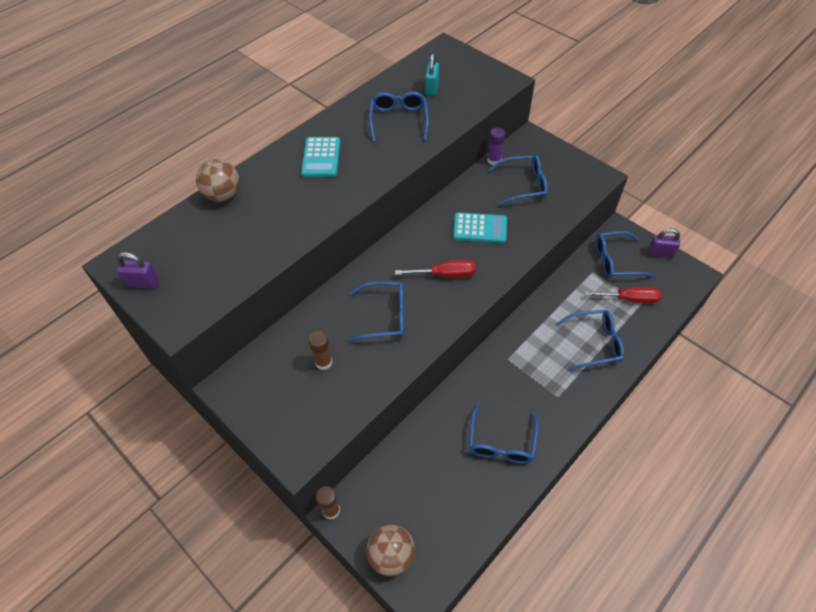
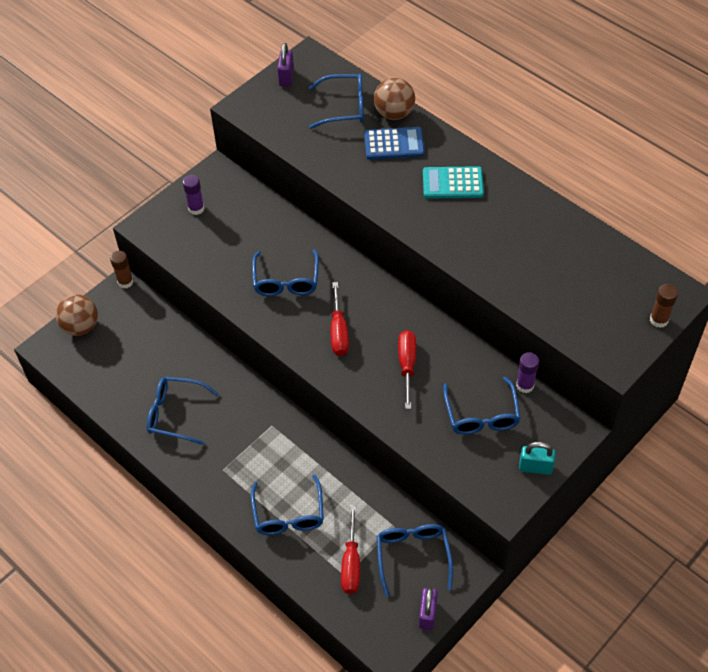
camera: 90 degrees right, 0 degrees up
brown glue stick [309,331,333,370] -> brown glue stick moved to [650,284,678,328]
blue glasses [369,92,429,142] -> blue glasses moved to [309,74,364,129]
turquoise padlock [425,54,439,96] -> turquoise padlock moved to [519,442,556,475]
turquoise calculator [453,212,507,243] -> red screwdriver [398,330,416,409]
none -> purple glue stick [182,175,204,215]
none -> blue calculator [364,127,424,160]

